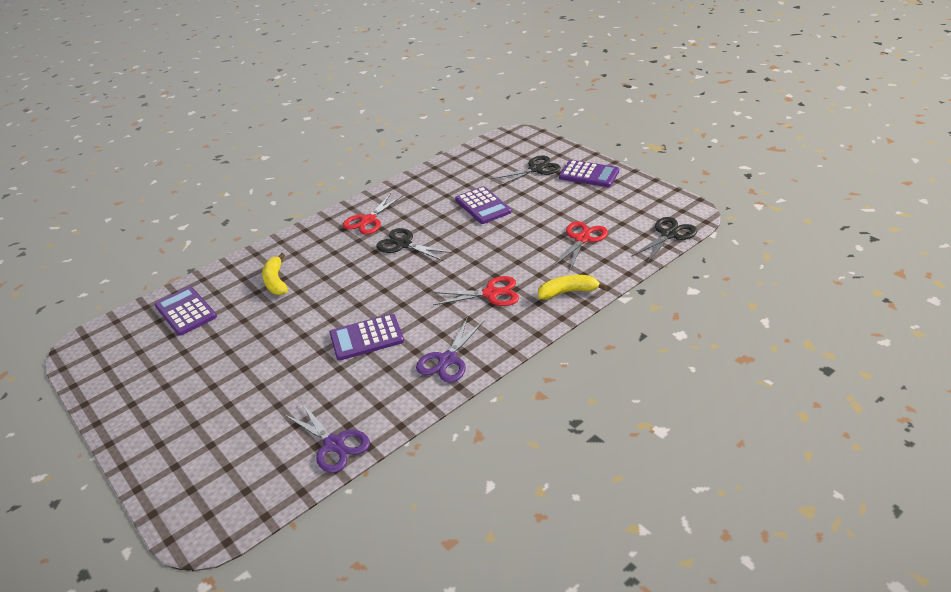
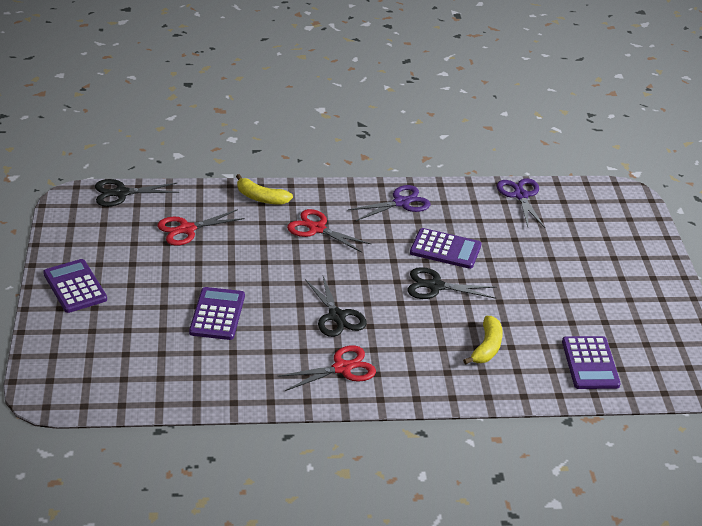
camera: 150 degrees left, 0 degrees up
black scissors [491,155,561,187] -> black scissors moved to [407,267,497,299]

